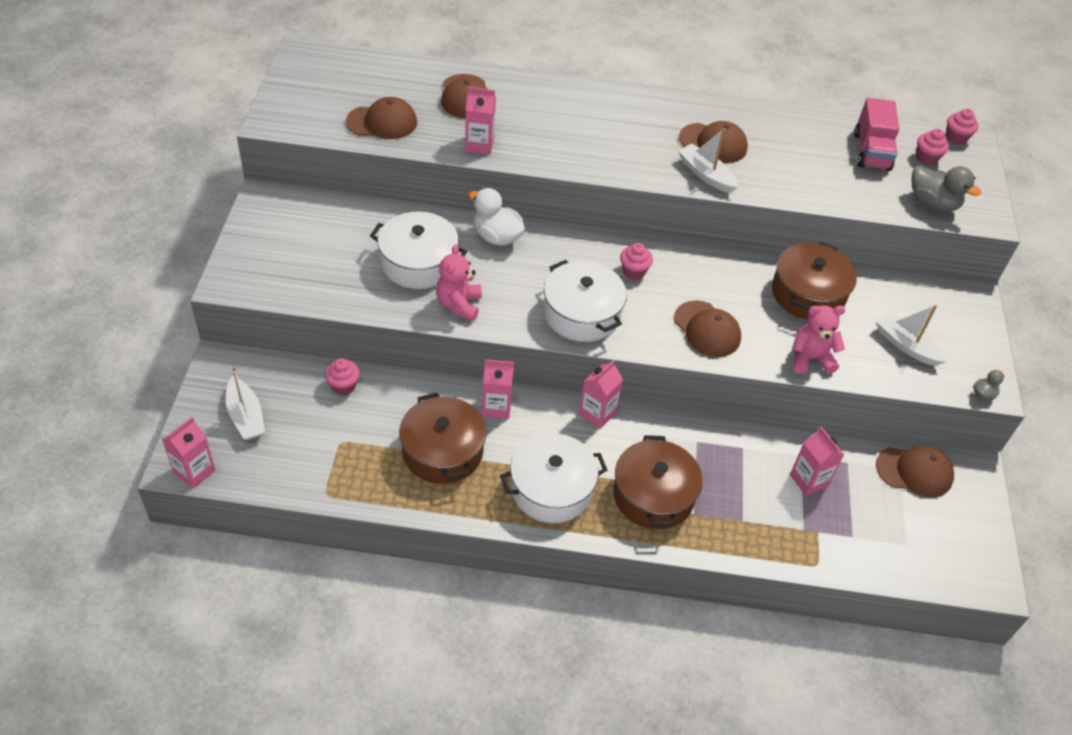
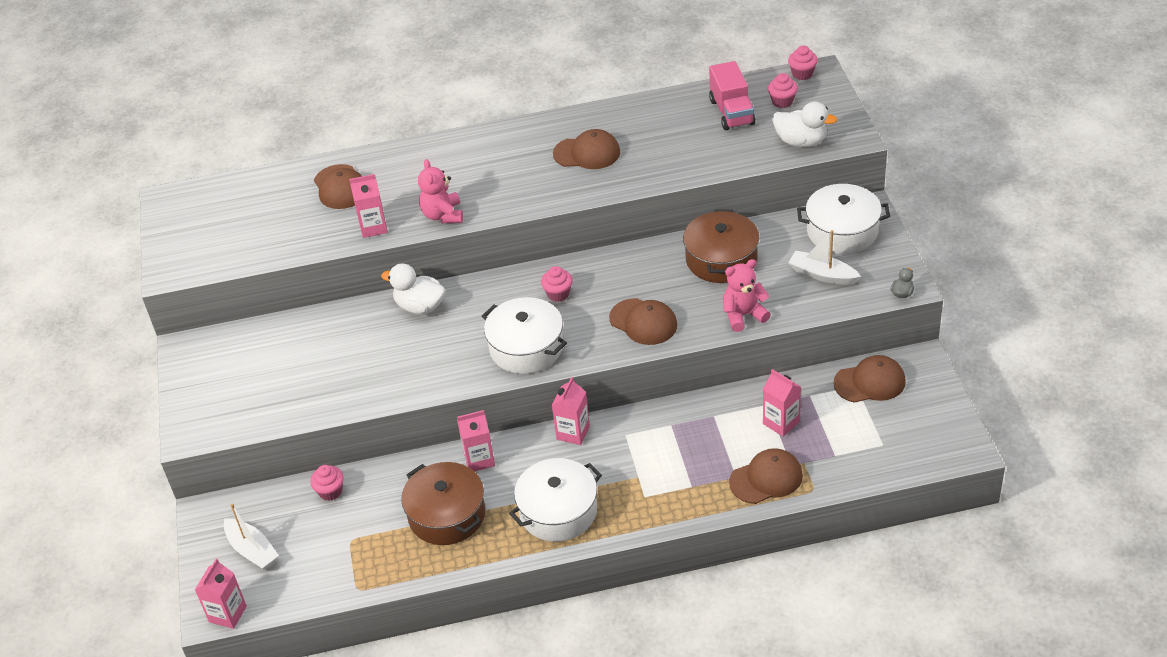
camera: 10 degrees left, 5 degrees down
brown cap [346,97,417,139] -> brown cap moved to [729,448,803,504]
white pot [370,211,467,289] -> white pot moved to [797,184,890,254]
pink teddy bear [436,244,482,321] -> pink teddy bear moved to [418,159,463,223]
brown pot [613,435,703,529] -> none
white boat [678,128,738,193] -> none
grey duck [912,165,981,212] -> white duck [773,101,837,147]

